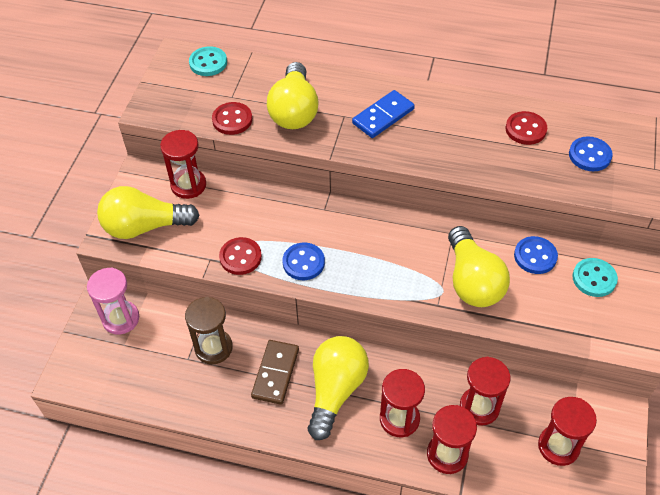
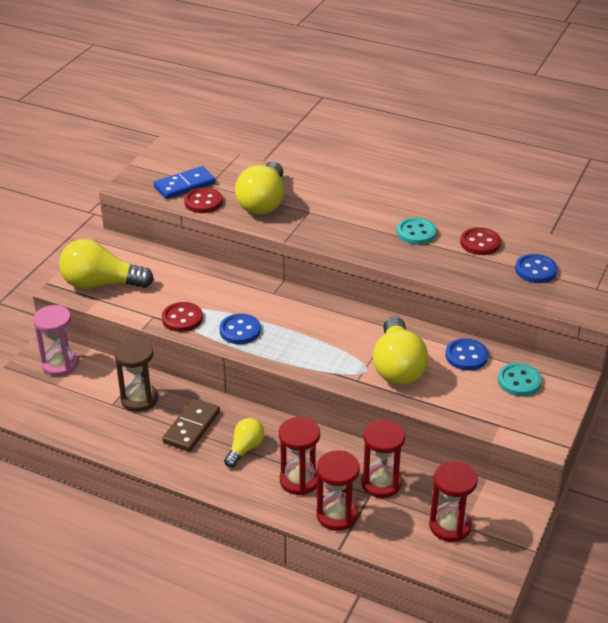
camera: 10 degrees right, 15 degrees down
red hourglass [160,130,206,199] -> none
turquoise button [189,46,227,76] -> turquoise button moved to [397,217,437,245]
yellow light bulb [308,336,369,440] -> yellow light bulb [224,418,264,467], size x0.55
blue domino [352,90,415,138] -> blue domino moved to [154,166,216,199]

